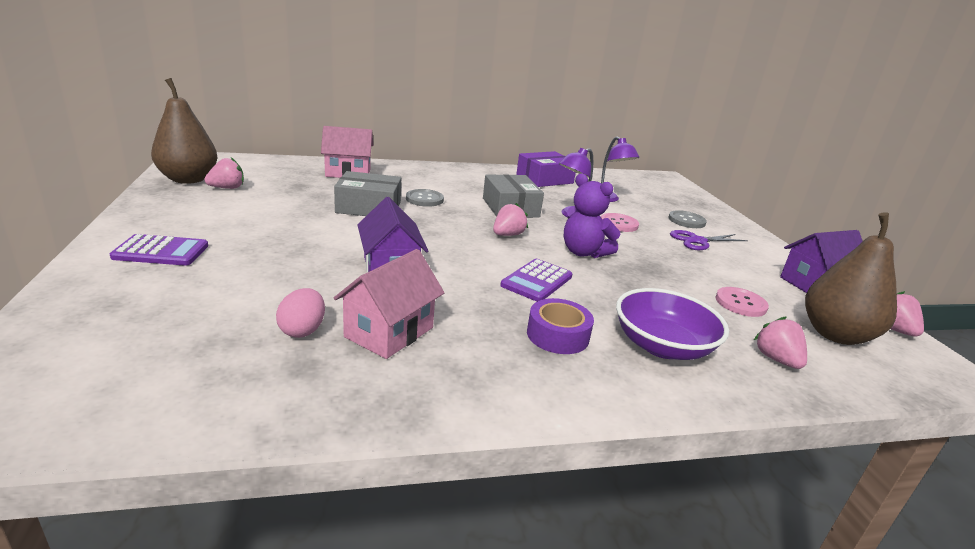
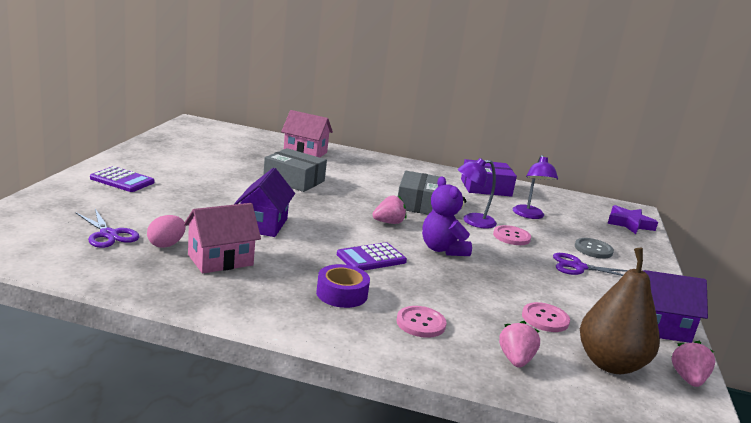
camera: 25 degrees right, 5 degrees down
brown pear [151,78,217,184] -> none
pink strawberry [204,158,244,189] -> none
grey button [406,189,444,207] -> none
purple bowl [616,288,729,360] -> pink button [396,306,446,338]
none -> purple scissors [76,209,139,248]
none -> purple star [607,205,658,234]

